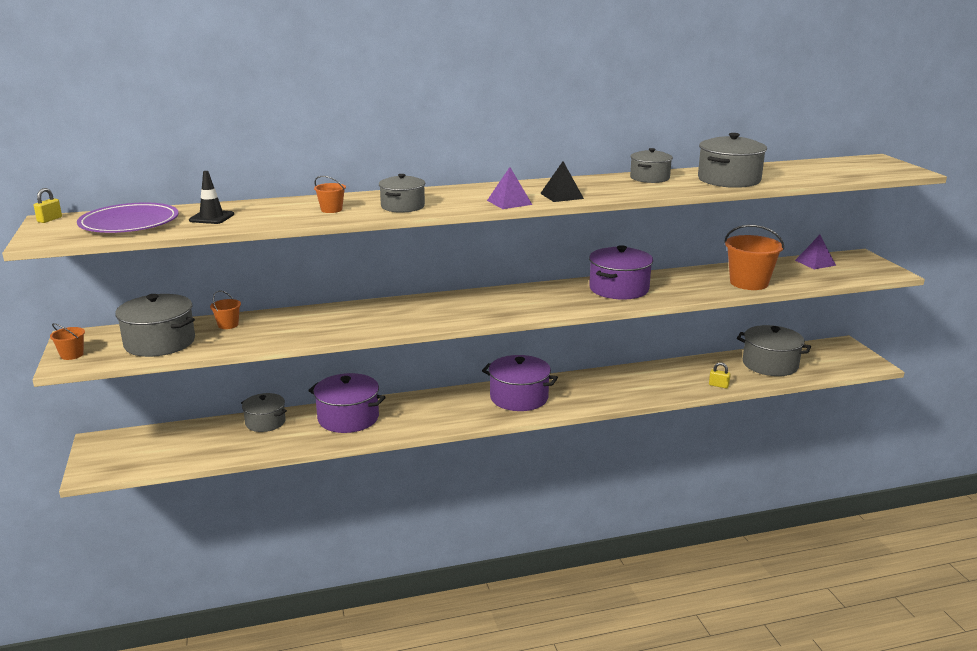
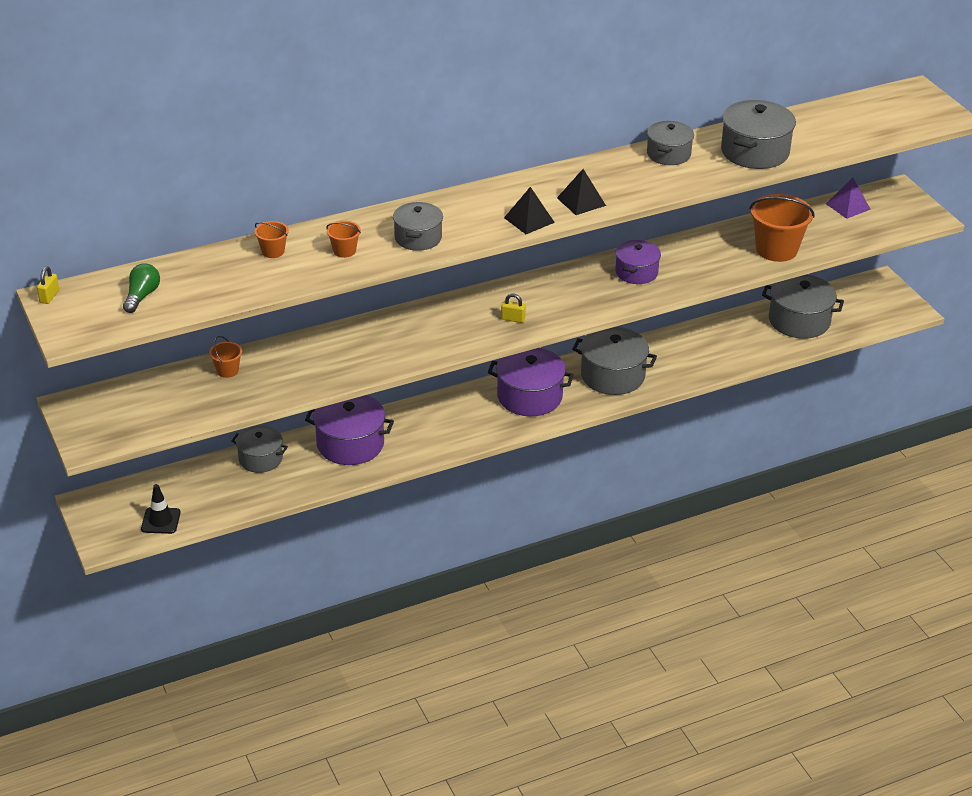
camera: 10 degrees left, 15 degrees up
orange bucket [50,323,85,360] -> orange bucket moved to [255,221,289,258]
purple plate [77,203,179,233] -> green light bulb [123,263,160,313]
grey pot [115,294,195,357] -> grey pot moved to [572,327,657,395]
black traffic cone [189,171,234,224] -> black traffic cone moved to [141,484,181,534]
purple pyramid [487,167,532,209] -> black pyramid [504,187,555,234]
purple pot [589,245,653,300] -> purple pot [615,240,661,284], size x0.64
yellow padlock [709,362,731,388] -> yellow padlock moved to [501,294,526,323]

